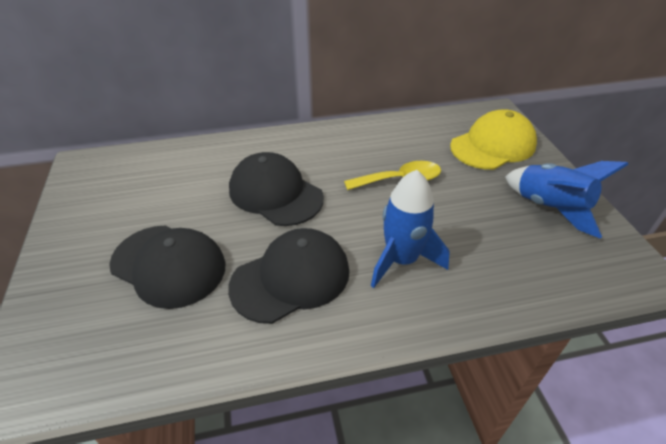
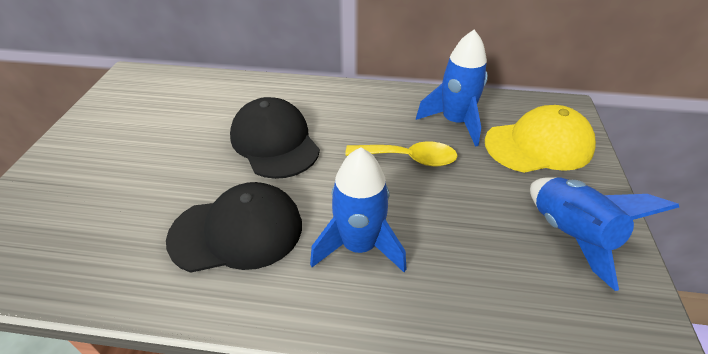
camera: 20 degrees right, 0 degrees up
black cap [109,225,226,309] -> none
none -> blue rocket [416,30,488,147]

